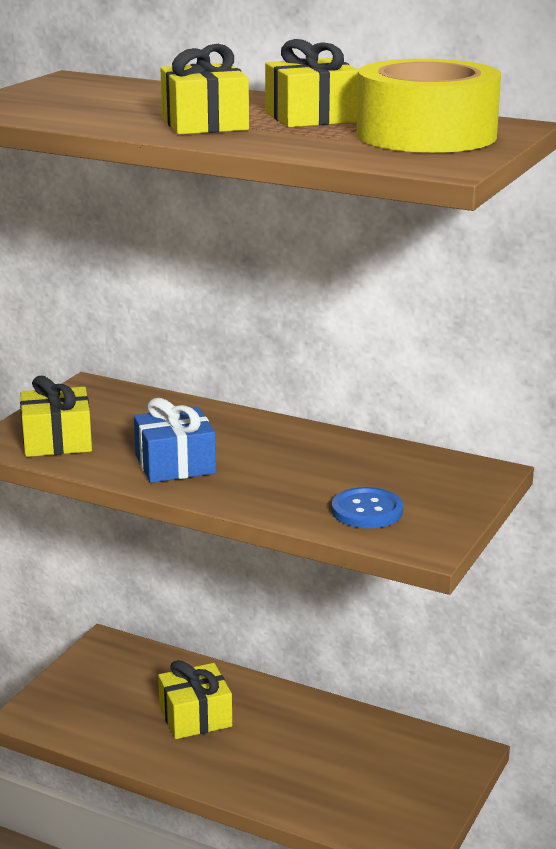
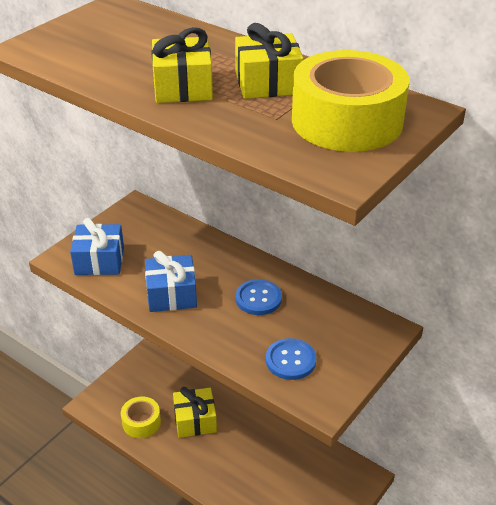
camera: 10 degrees right, 15 degrees up
yellow gift [20,376,92,457] -> blue gift [70,218,124,275]
none -> yellow tape [121,397,161,438]
none -> blue button [235,279,282,315]

